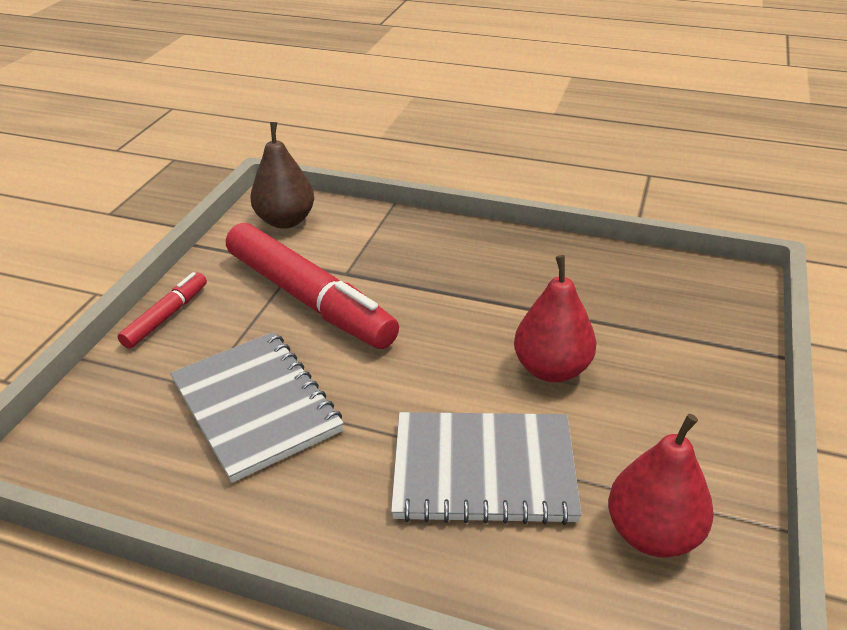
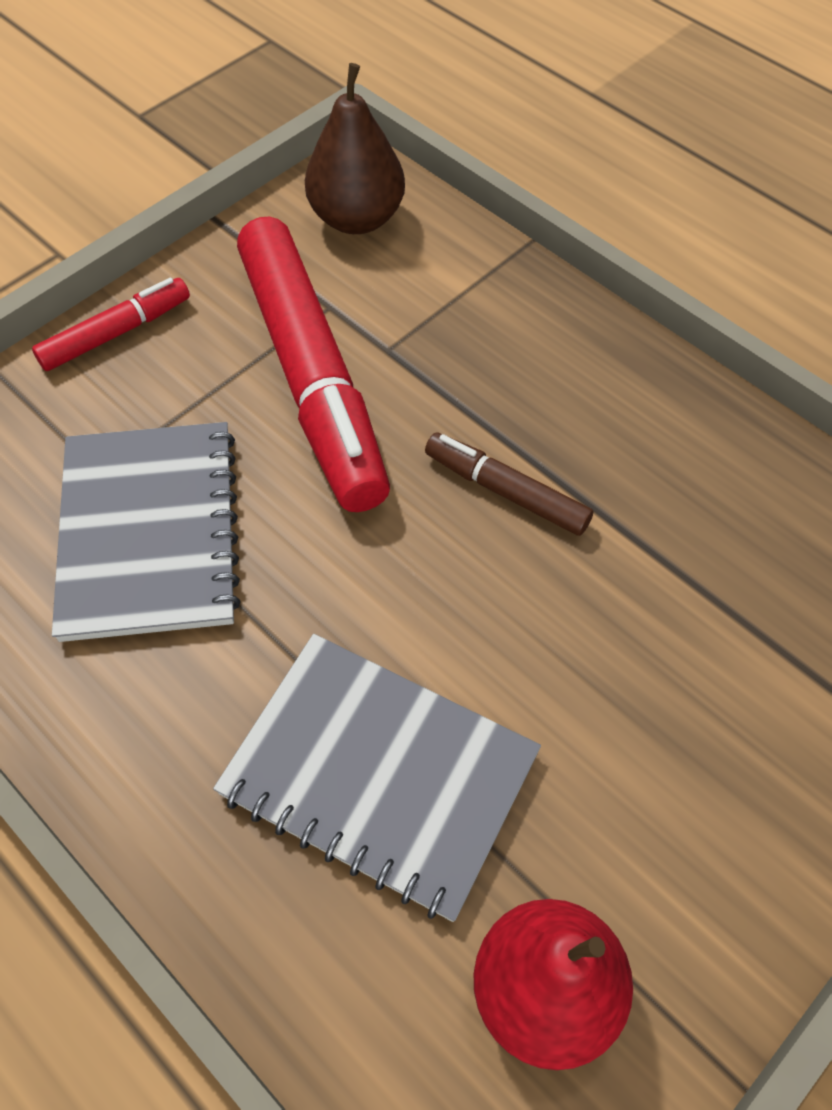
camera: 25 degrees right, 20 degrees up
red pear [514,255,596,382] -> none
none -> brown marker [425,432,593,536]

